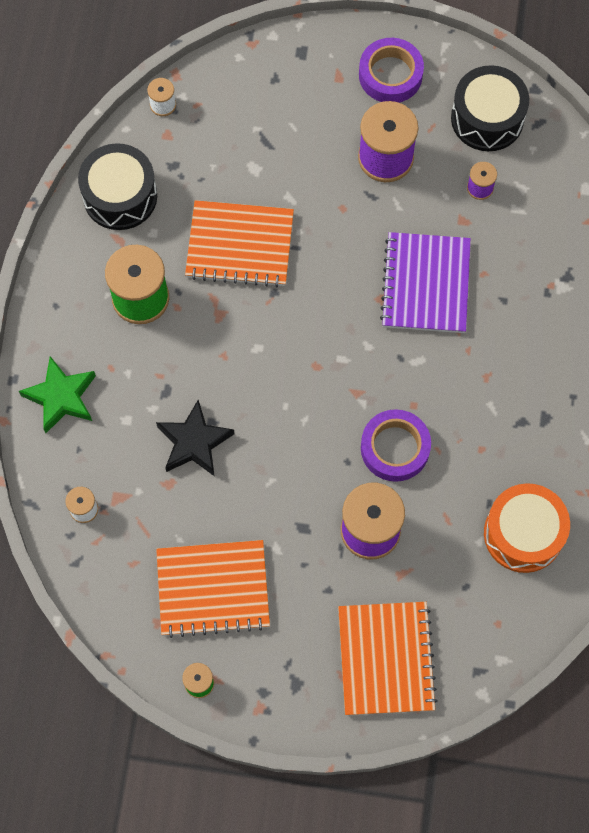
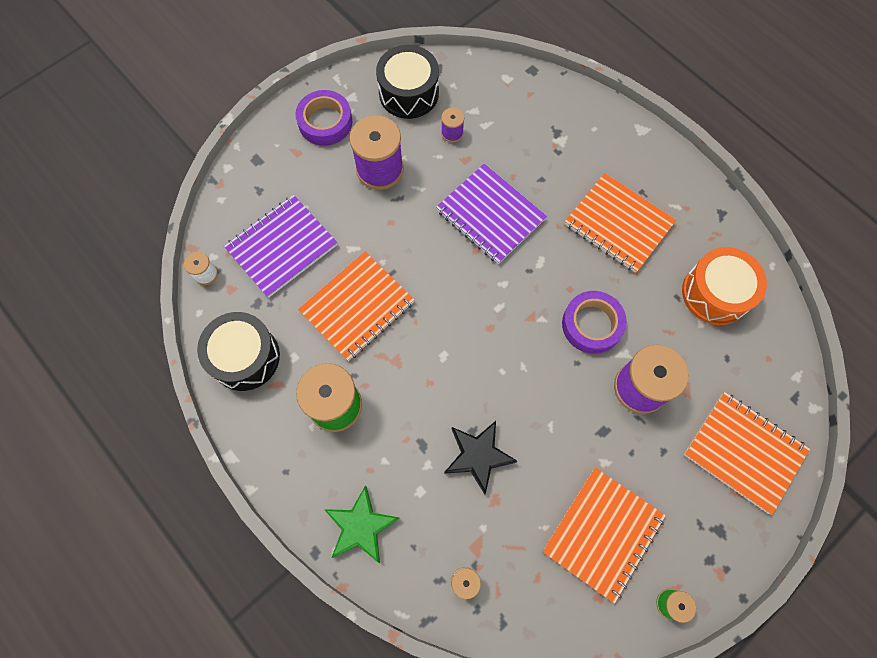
camera: 50 degrees left, 0 degrees up
none -> purple notebook [224,195,337,298]
none -> orange notebook [565,173,676,273]

